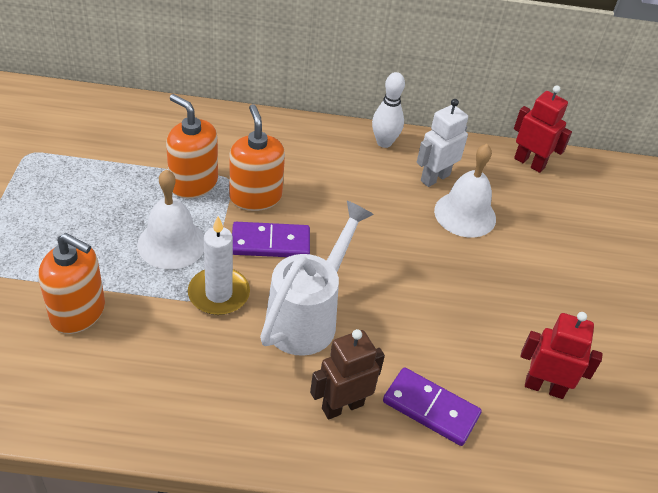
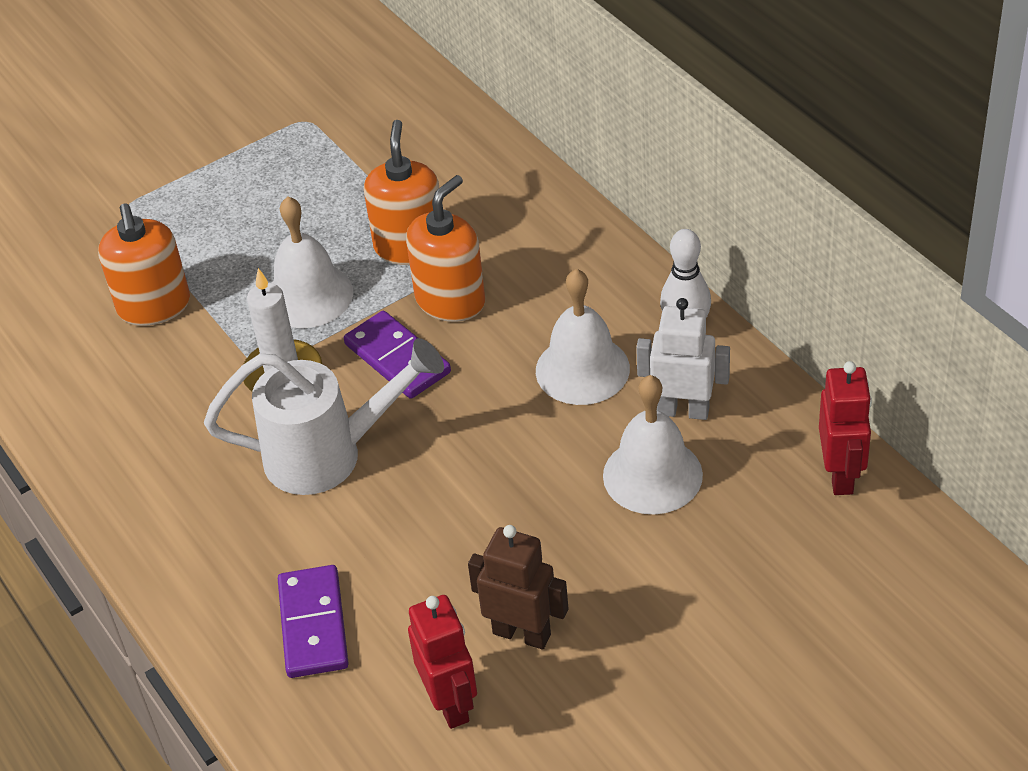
camera: 60 degrees right, 0 degrees up
brown robot [310,329,385,420] -> brown robot moved to [468,525,568,649]
none -> white bell [536,269,630,405]

